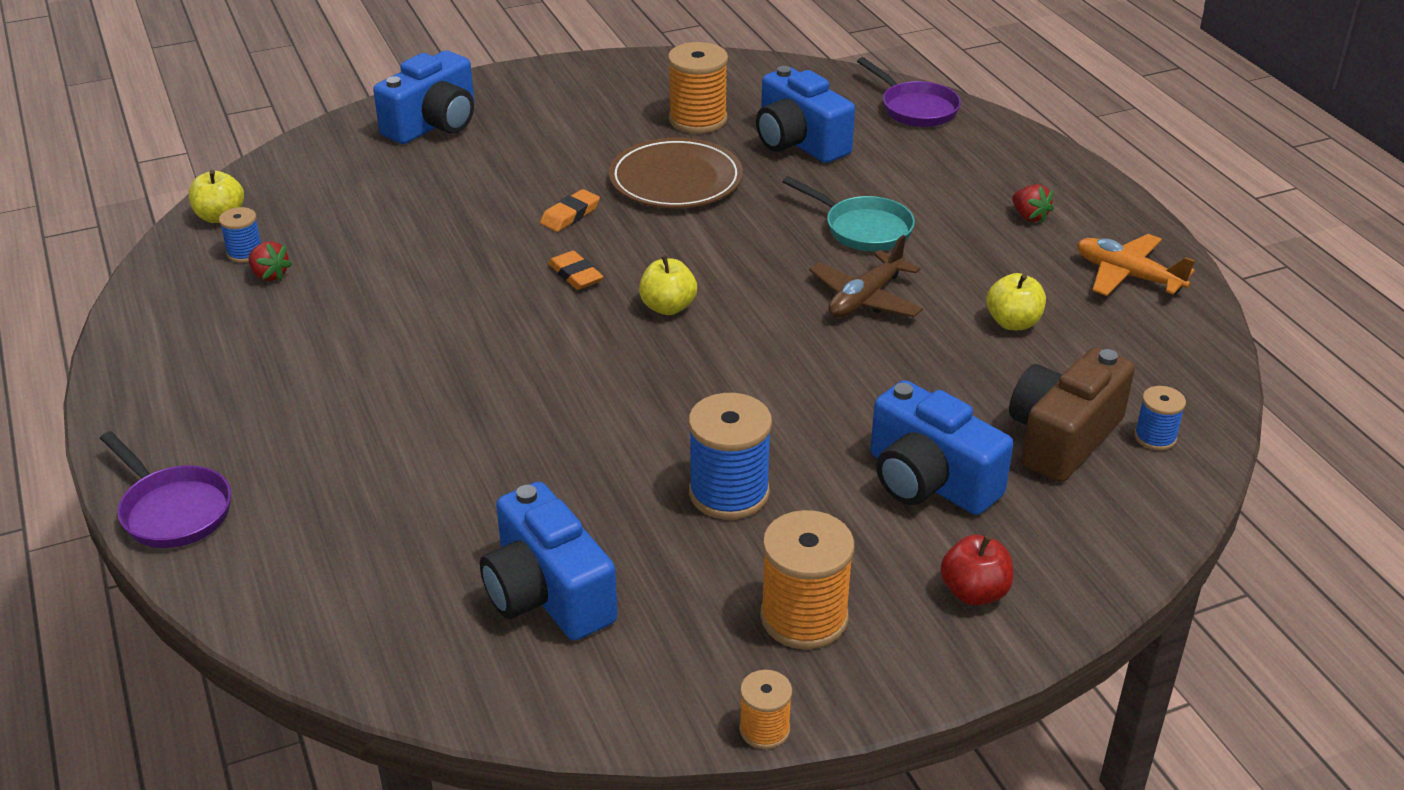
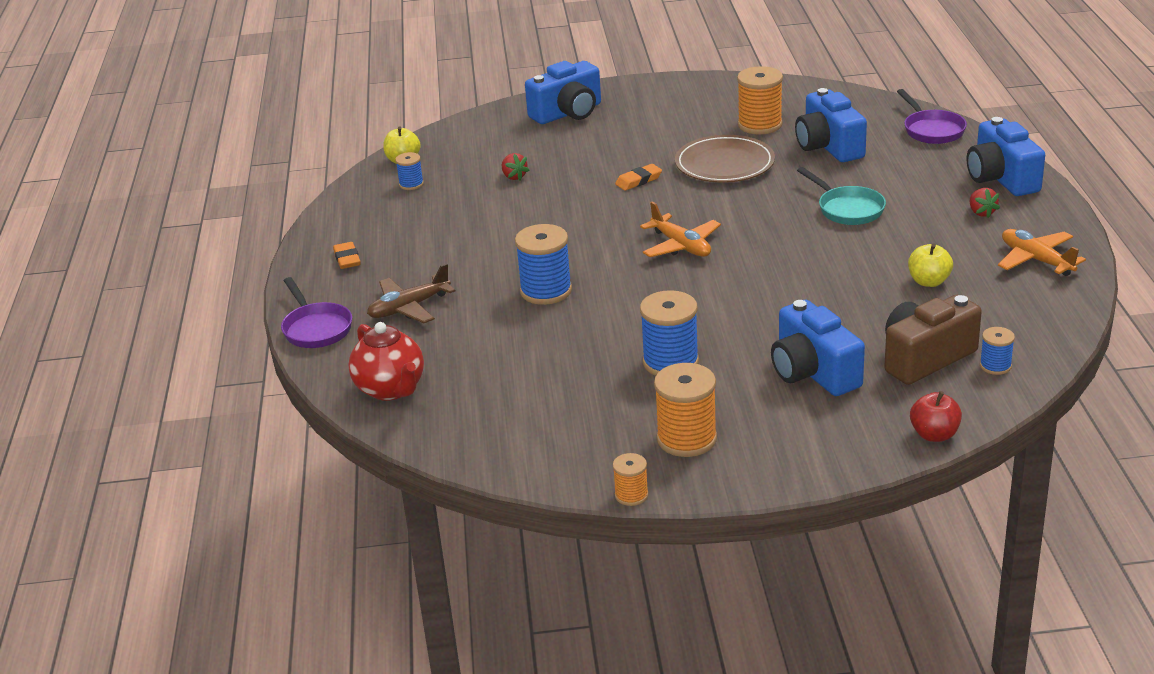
camera: 20 degrees right, 5 degrees down
red strawberry [249,241,292,281] -> red strawberry moved to [502,153,529,180]
blue camera [480,482,618,641] -> blue camera moved to [967,117,1045,196]
orange eraser [548,250,604,290] -> orange eraser moved to [333,242,361,269]
yellow apple [639,255,697,315] -> orange plane [640,202,721,257]
brown plane [809,235,923,318] -> brown plane moved to [367,263,455,323]
red apple [941,535,1013,605] -> red apple moved to [910,391,962,442]
none -> red teapot [348,322,424,401]
none -> blue spool [515,224,572,305]

